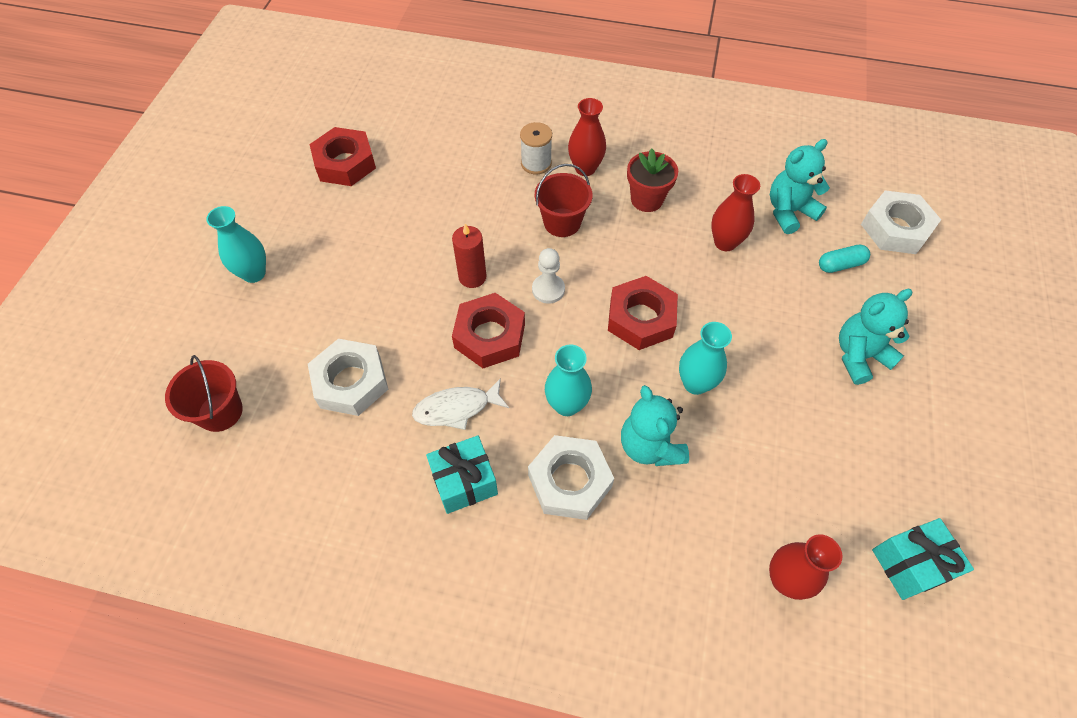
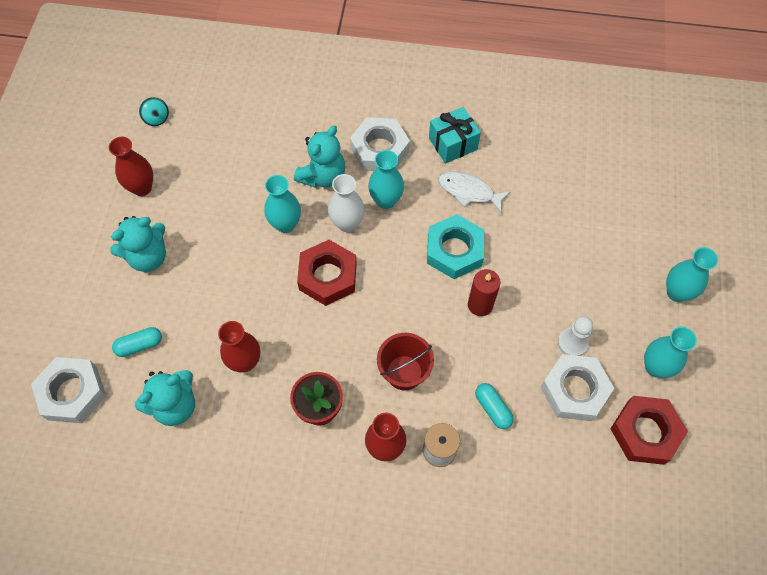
camera: 175 degrees right, 5 degrees up
red bucket [165,355,243,432] -> none
white nut [308,339,388,416] -> white nut moved to [541,354,614,421]
white fish [412,378,509,430] -> white fish turned 135 degrees counterclockwise [438,171,510,213]
red nut [452,293,525,368] -> turquoise nut [427,214,484,279]
white pawn [532,248,565,304] -> white pawn moved to [558,316,593,356]
turquoise teddy bear [621,385,689,466] -> turquoise teddy bear turned 60 degrees clockwise [294,126,345,188]
red vase [769,534,842,600] -> red vase moved to [109,137,153,196]
turquoise gift [872,518,974,600] -> turquoise spinning top [139,97,169,126]
none -> white vase [328,174,364,232]
none -> turquoise capsule [475,383,514,429]
none -> turquoise vase [644,327,697,378]

